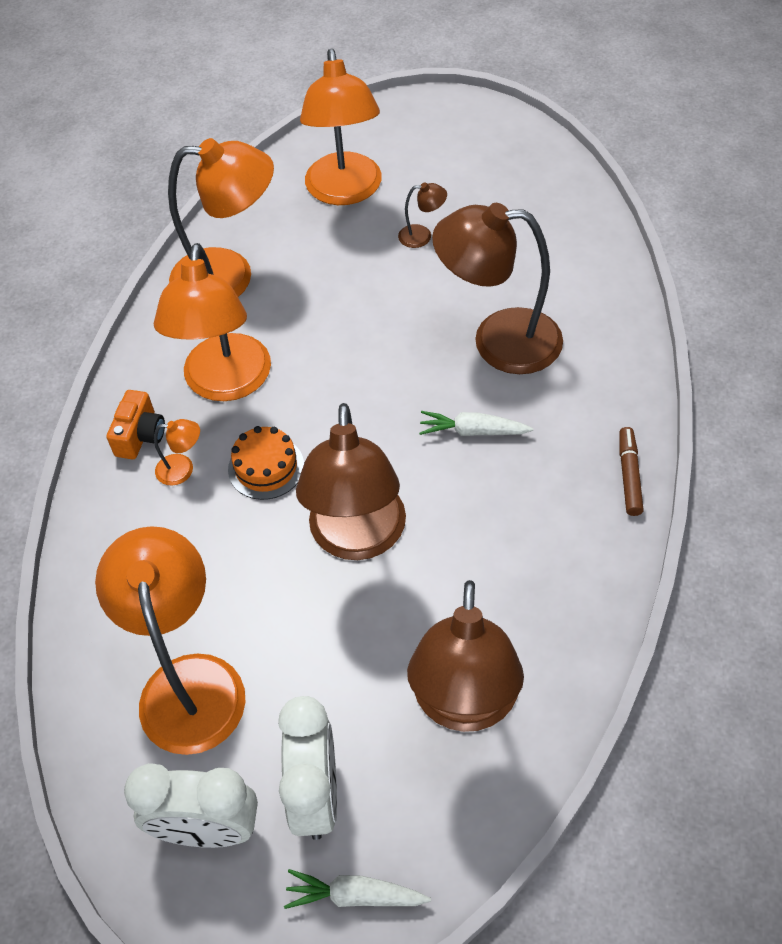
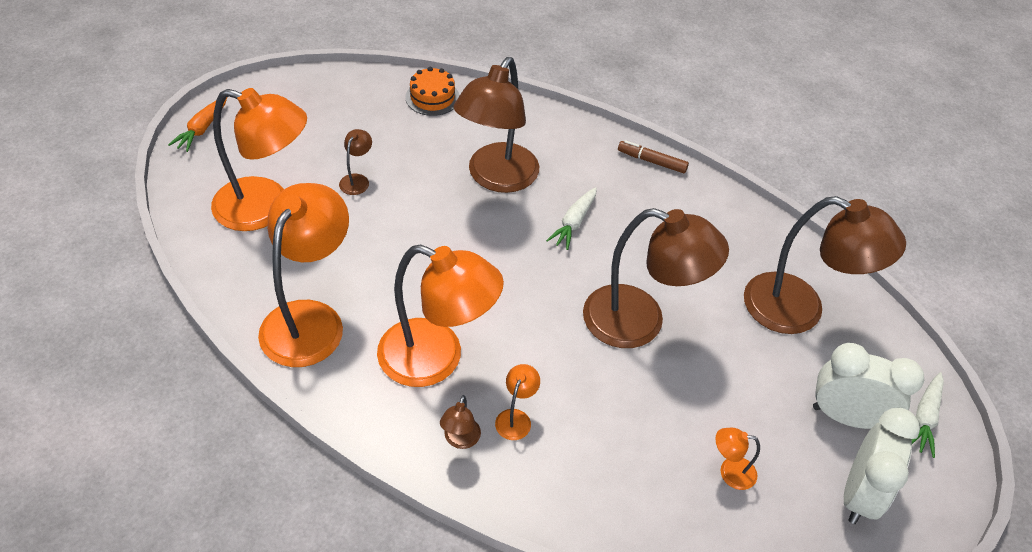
camera: 75 degrees left, 5 degrees down
orange lamp [95,526,246,755] -> orange lamp [715,428,760,490], size x0.41
orange camera [106,390,165,459] -> brown lamp [440,395,481,449]
orange cake [228,426,304,500] -> orange cake moved to [405,67,460,116]
none -> orange carrot [168,97,227,152]

